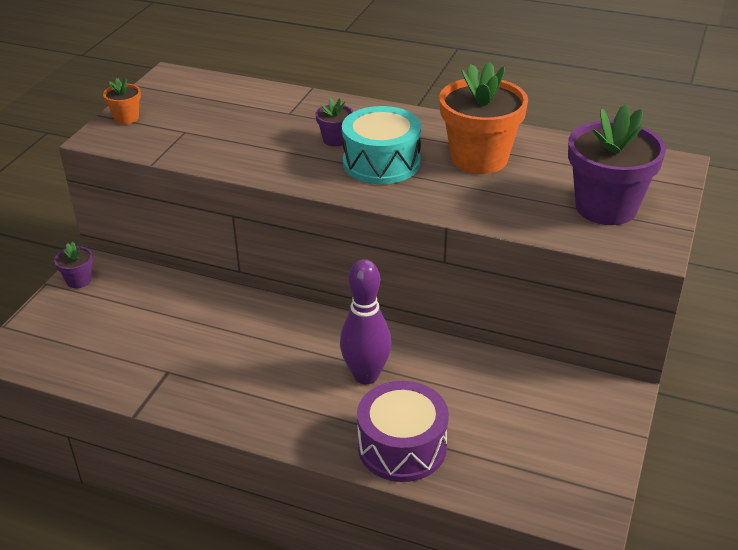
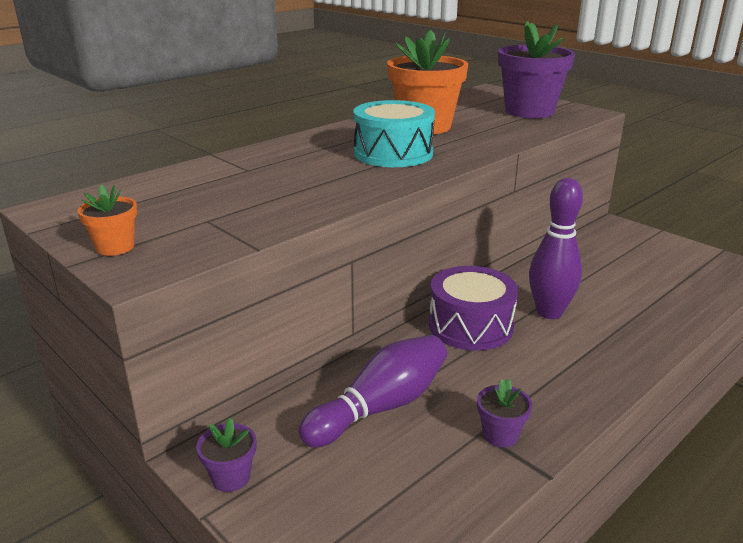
camera: 65 degrees left, 10 degrees down
purple flower pot [316,98,354,147] -> purple flower pot moved to [477,379,532,448]
purple drum [357,381,449,482] -> purple drum moved to [429,266,518,351]
none -> purple bowling pin [298,335,447,447]

